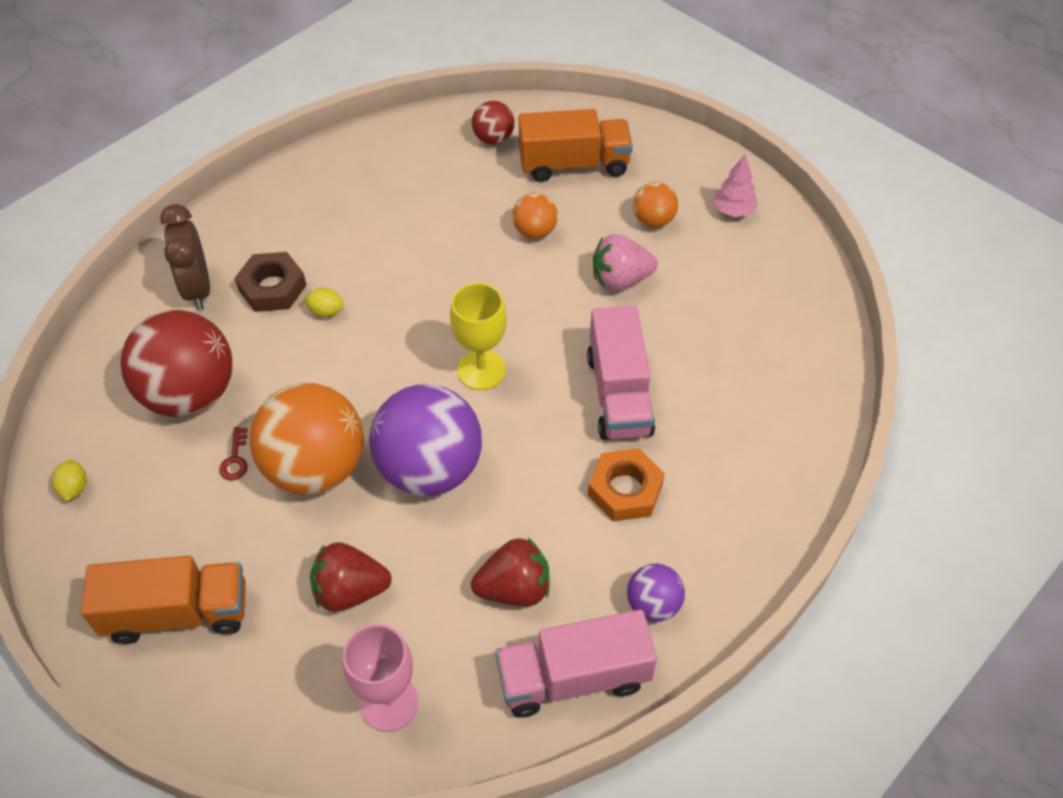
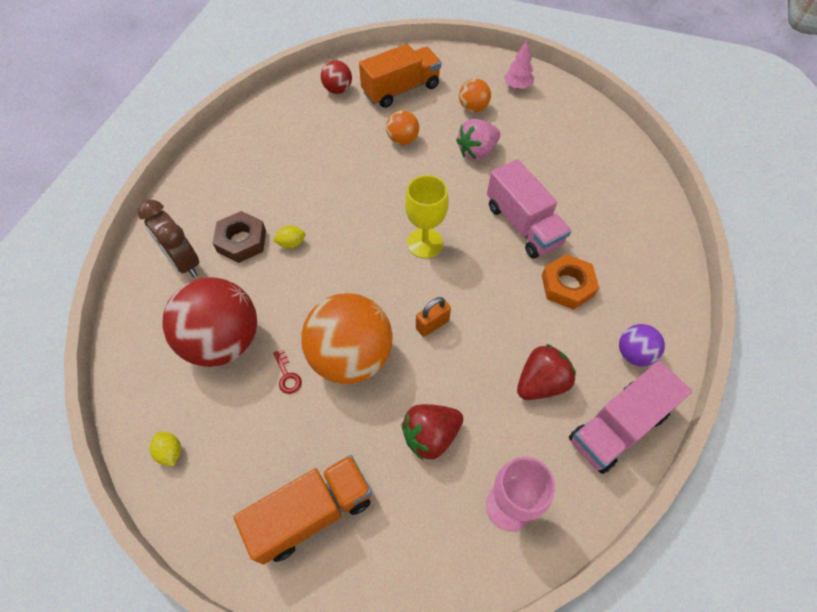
camera: 25 degrees left, 5 degrees up
purple ball [369,384,482,496] -> orange padlock [416,297,451,337]

